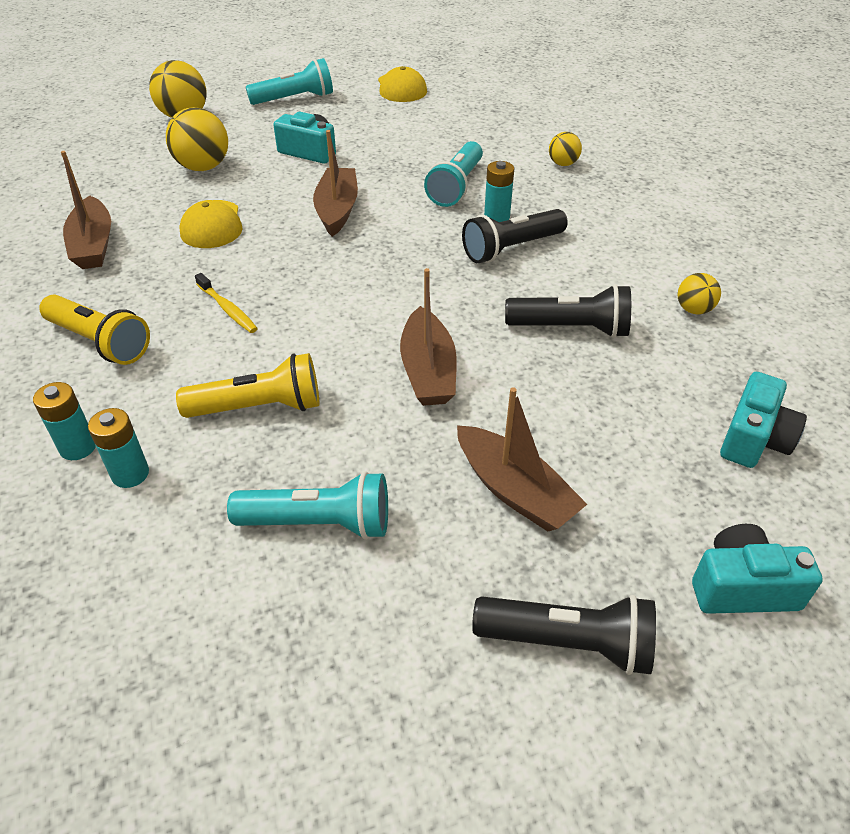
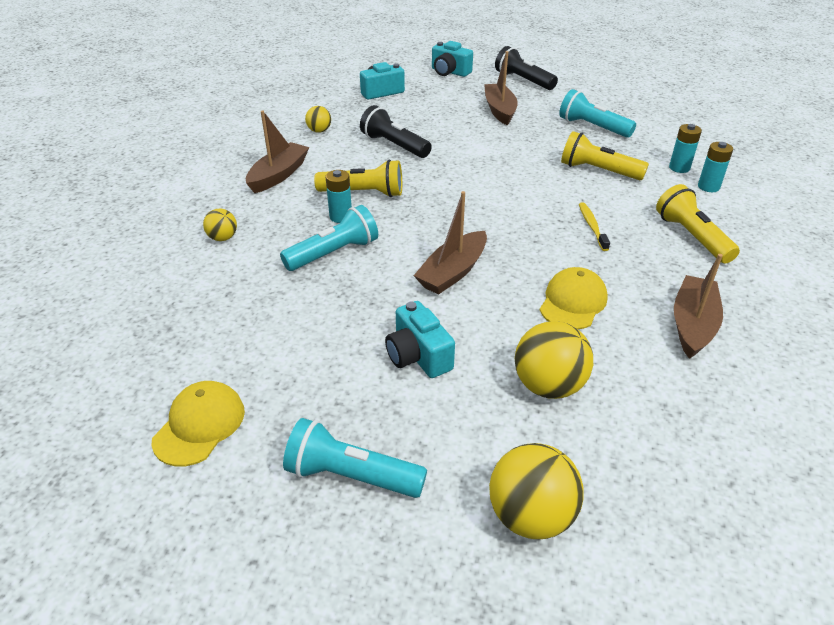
camera: 145 degrees left, 5 degrees down
brown boat [400,268,457,406] -> brown boat moved to [246,110,309,193]
black flashlight [462,209,568,263] -> yellow flashlight [314,160,402,197]

